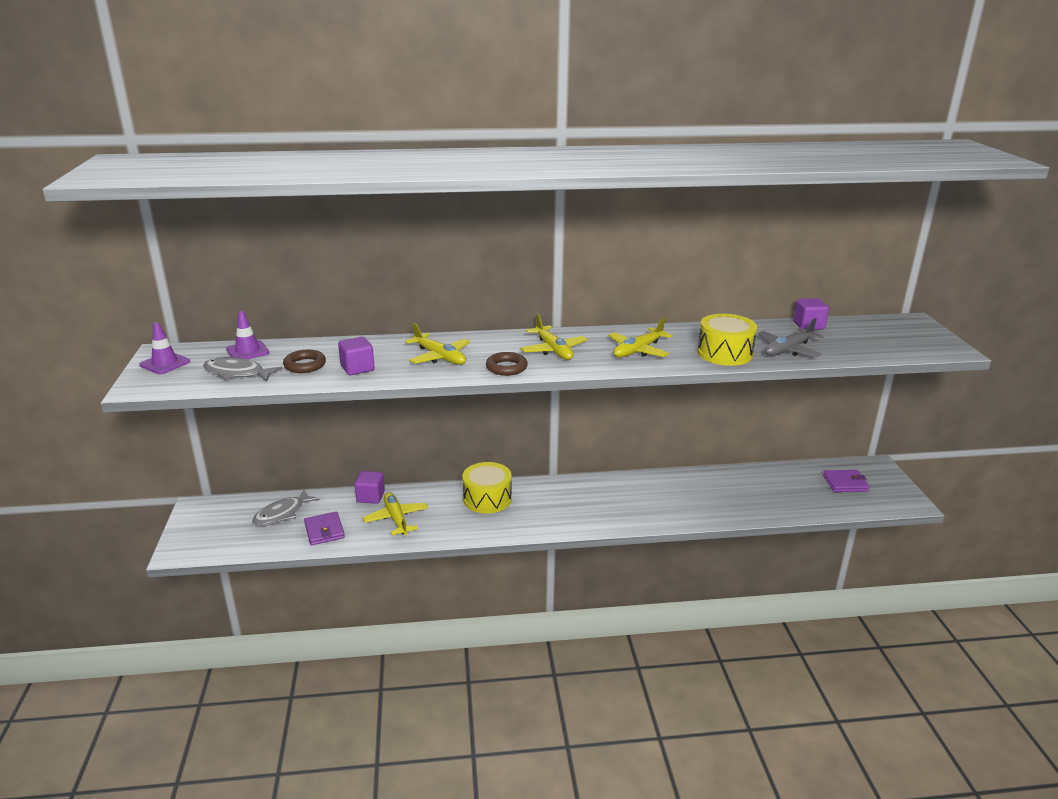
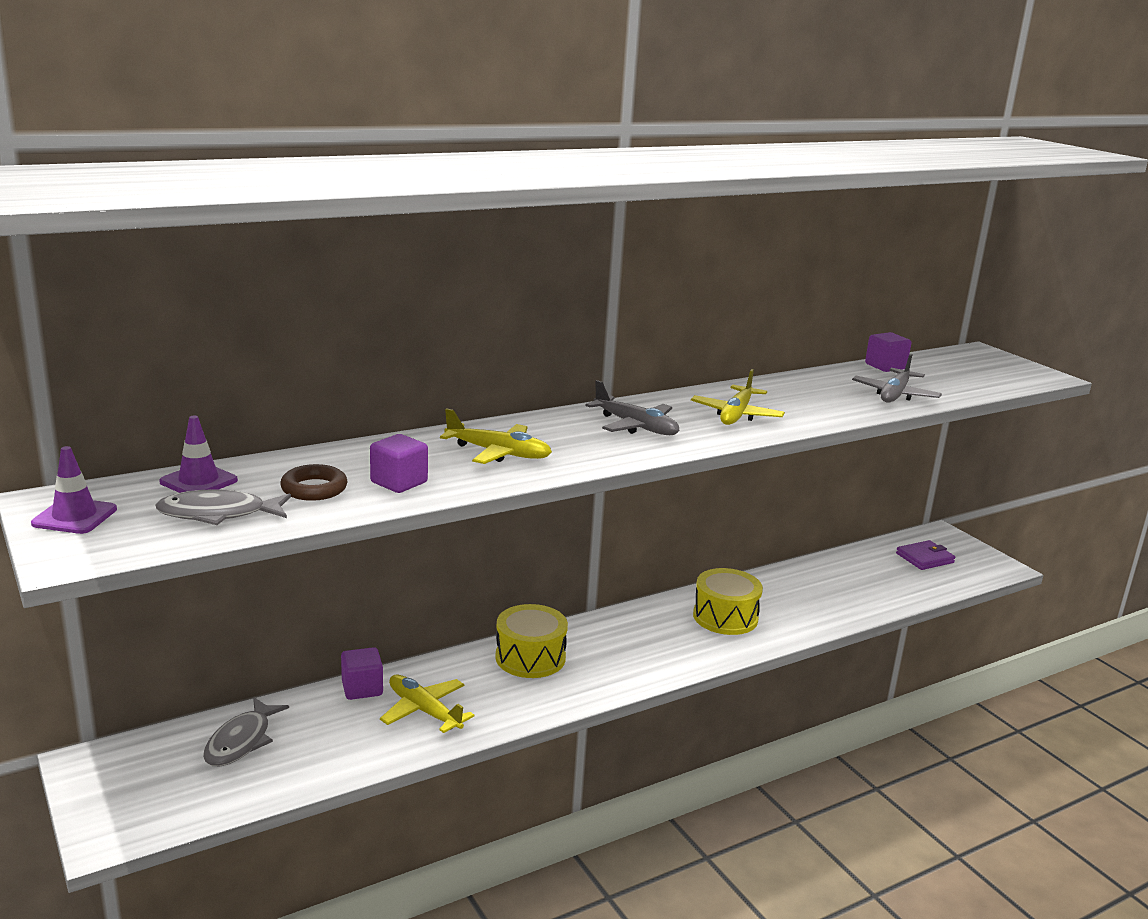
camera: 25 degrees left, 5 degrees down
purple wallet [304,512,345,545] -> none
brown ring [486,352,528,376] -> none
yellow plane [520,314,587,360] -> grey plane [585,380,679,435]
yellow drum [698,314,757,366] -> yellow drum moved to [693,568,763,635]

